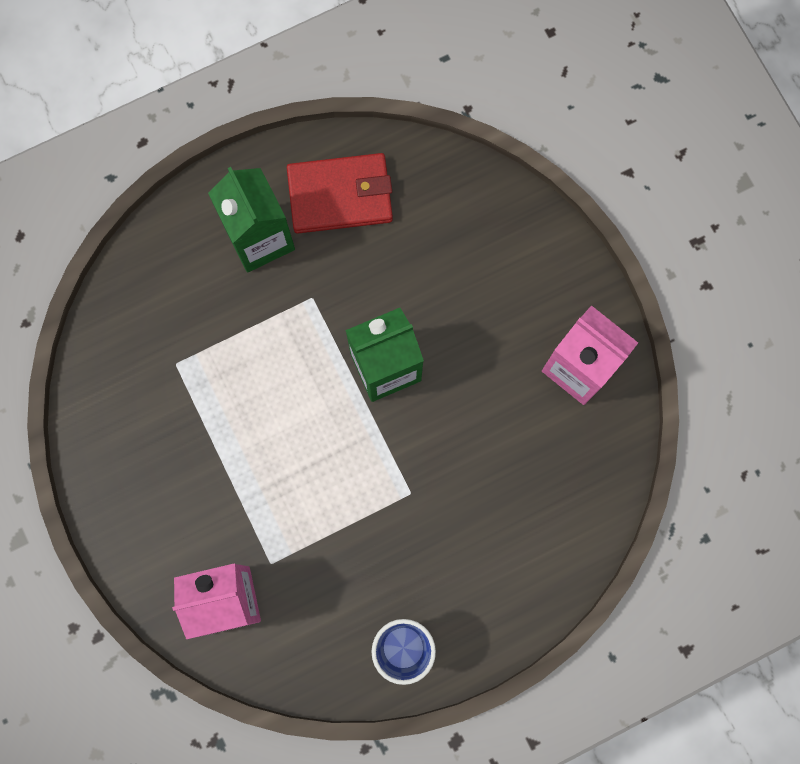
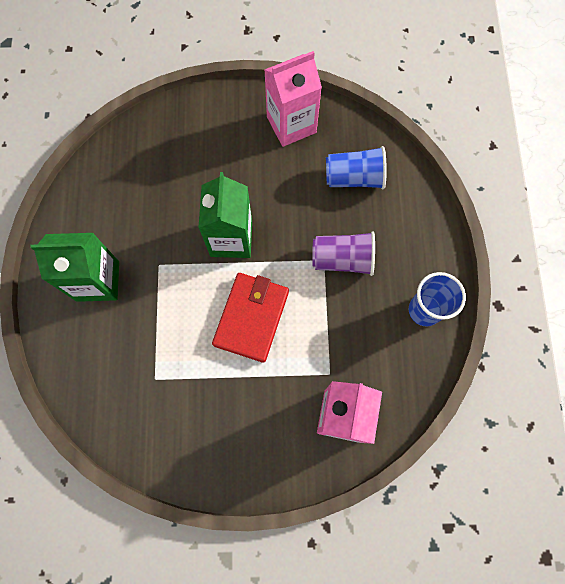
camera: 65 degrees left, 5 degrees down
red wallet [287,153,393,233] -> red wallet moved to [212,273,289,363]
none -> purple cup [312,231,375,276]
none -> blue cup [326,146,387,190]

